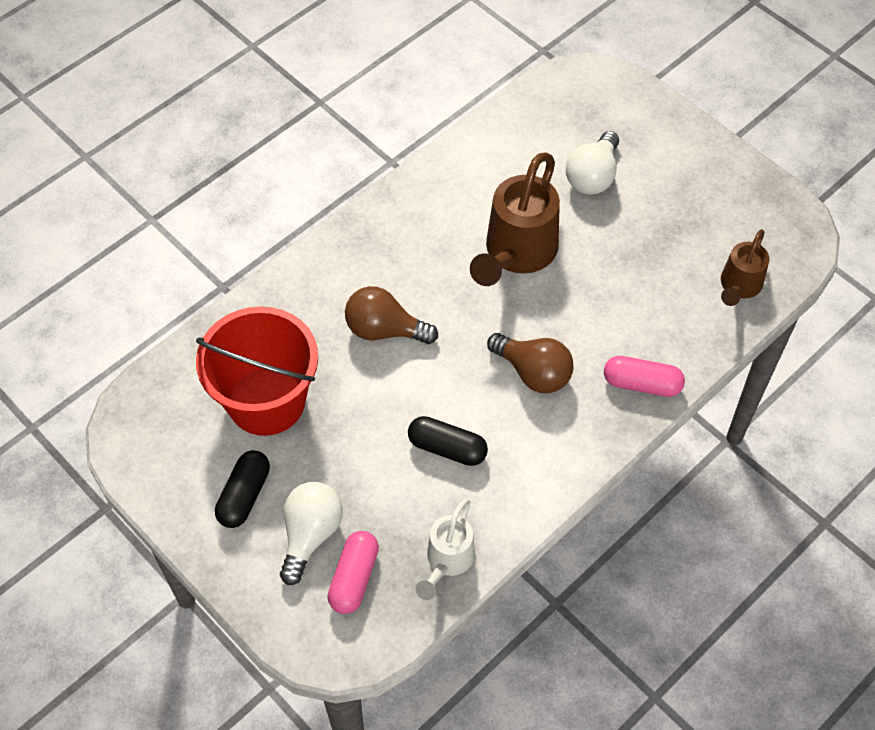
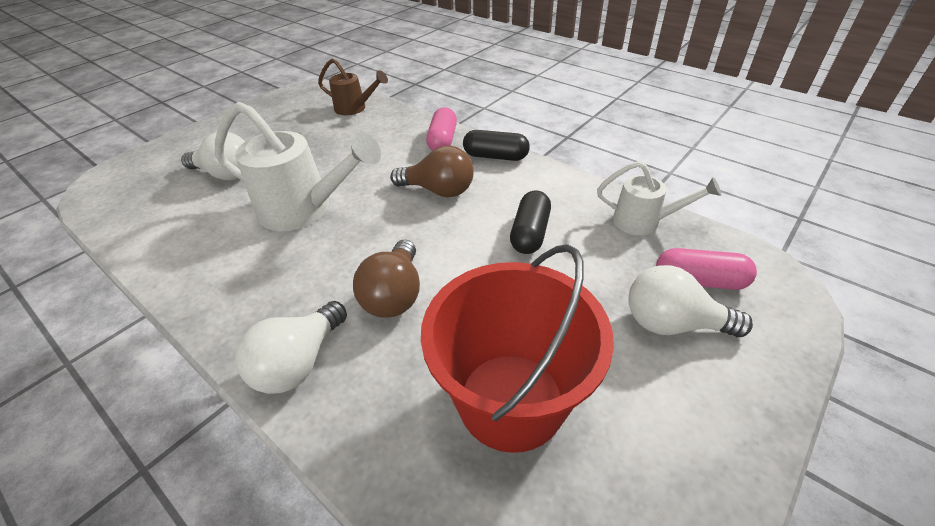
camera: 95 degrees left, 15 degrees down
black capsule [215,450,270,528] -> black capsule moved to [463,130,530,161]
brown watering can [470,152,560,286] -> white watering can [215,102,381,231]
brown light bulb [487,333,574,393] -> brown light bulb turned 75 degrees clockwise [390,145,474,197]
none -> white light bulb [235,301,347,394]

